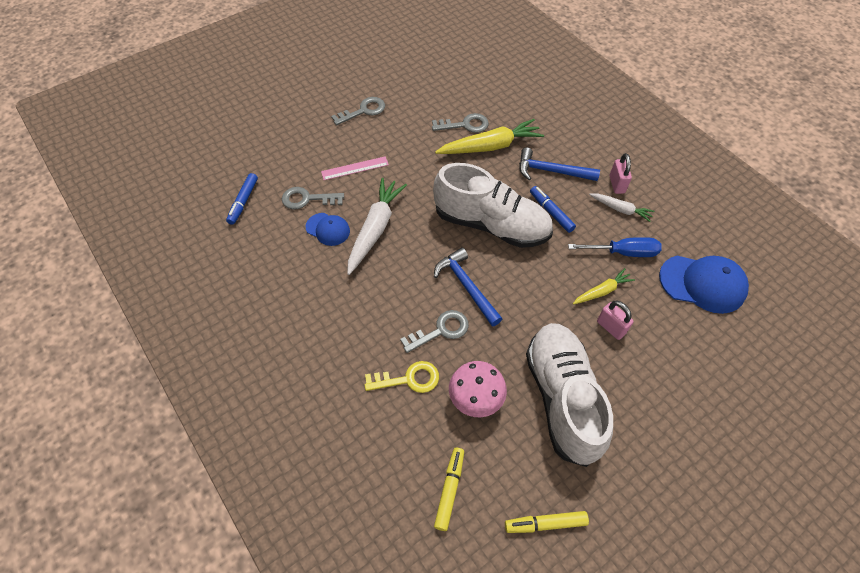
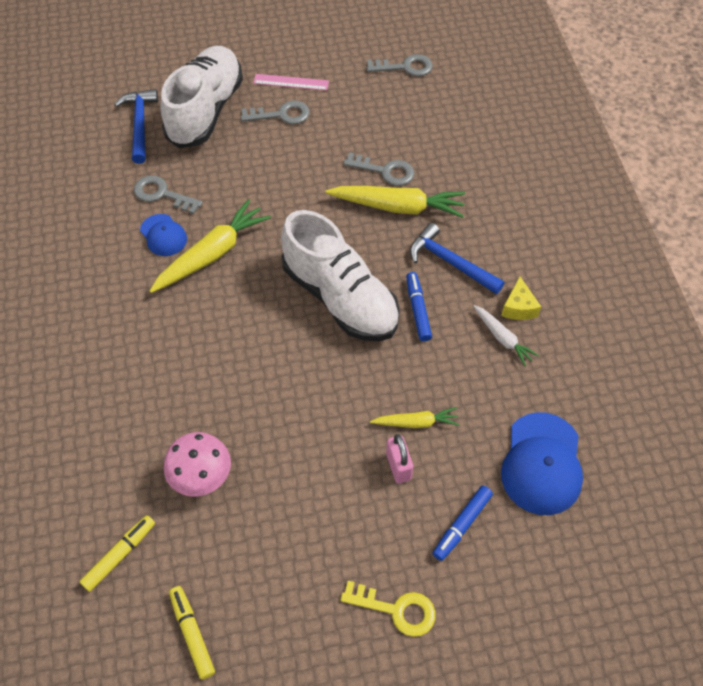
camera: 25 degrees right, 0 degrees up
blue marker [226,173,258,225] -> blue marker moved to [433,486,493,561]
pink ruler [321,156,389,180] -> pink ruler moved to [253,74,329,90]
white carrot [347,178,407,275] -> yellow carrot [150,199,271,293]
yellow key [365,361,439,393] -> yellow key moved to [340,581,436,637]
grey key [400,310,469,353] -> grey key moved to [366,54,433,76]
blue hammer [434,247,502,326] -> blue hammer moved to [114,89,158,164]
yellow marker [505,511,589,533] -> yellow marker turned 45 degrees clockwise [169,586,215,680]
white shoe [526,323,613,467] -> white shoe moved to [160,46,243,148]
blue screwdriver [568,237,662,257] -> none
pink padlock [610,153,632,194] -> yellow cheese [501,277,541,320]
blue cap [659,256,749,314] -> blue cap turned 60 degrees clockwise [501,412,583,515]

